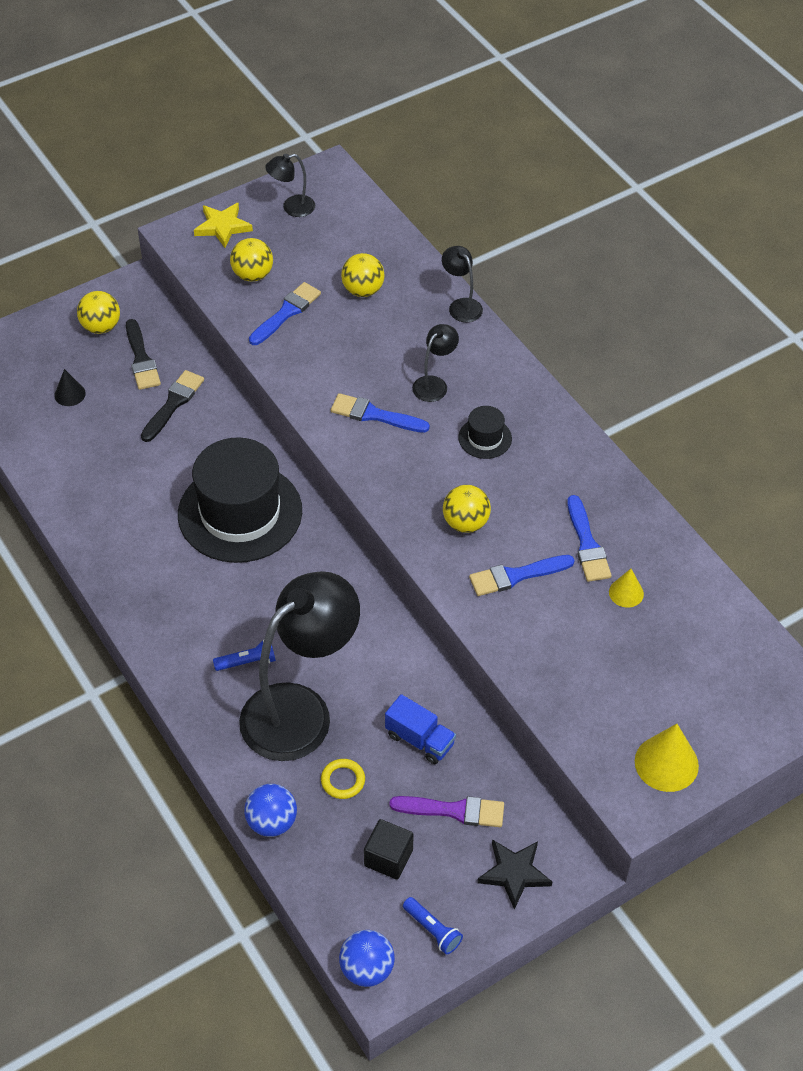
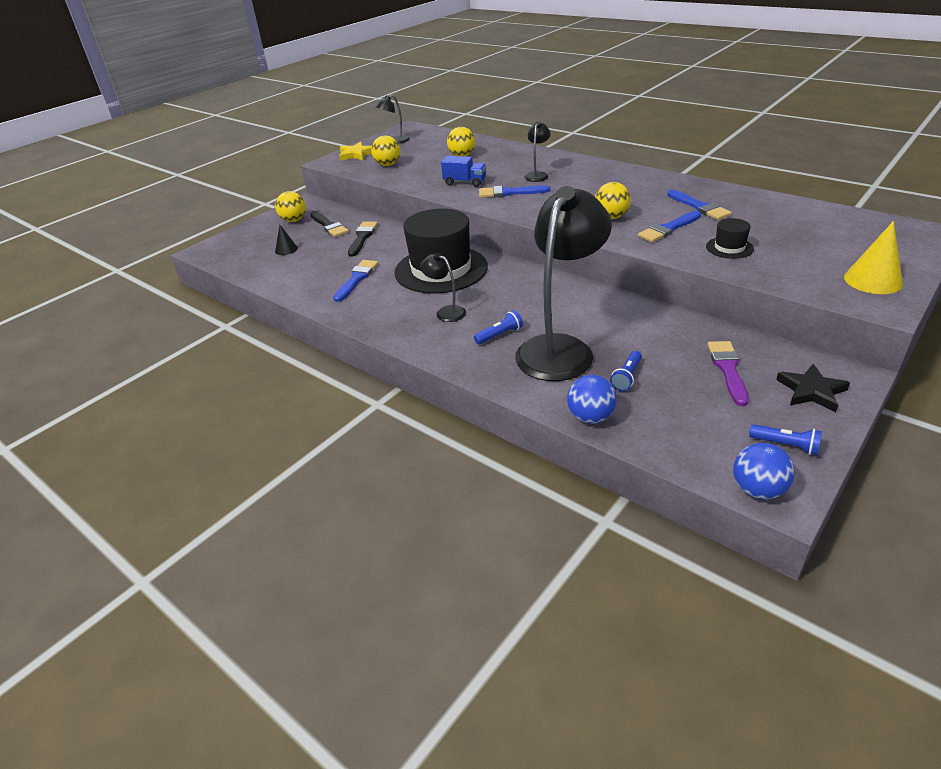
camera: 15 degrees left, 15 degrees down
blue brush [249,282,321,345] -> blue brush moved to [333,260,379,302]
yellow ring [321,759,365,799] -> blue flashlight [610,351,642,391]
black cube [364,819,414,880] -> none
blue truck [385,694,456,764] -> blue truck moved to [441,156,486,187]
purple brush [389,796,504,827] -> purple brush turned 75 degrees counterclockwise [707,341,749,406]
black lamp [442,246,483,322] -> black lamp moved to [420,253,466,322]
black hat [458,406,512,459] -> black hat moved to [706,218,754,259]
yellow cone [609,569,644,607] -> none

